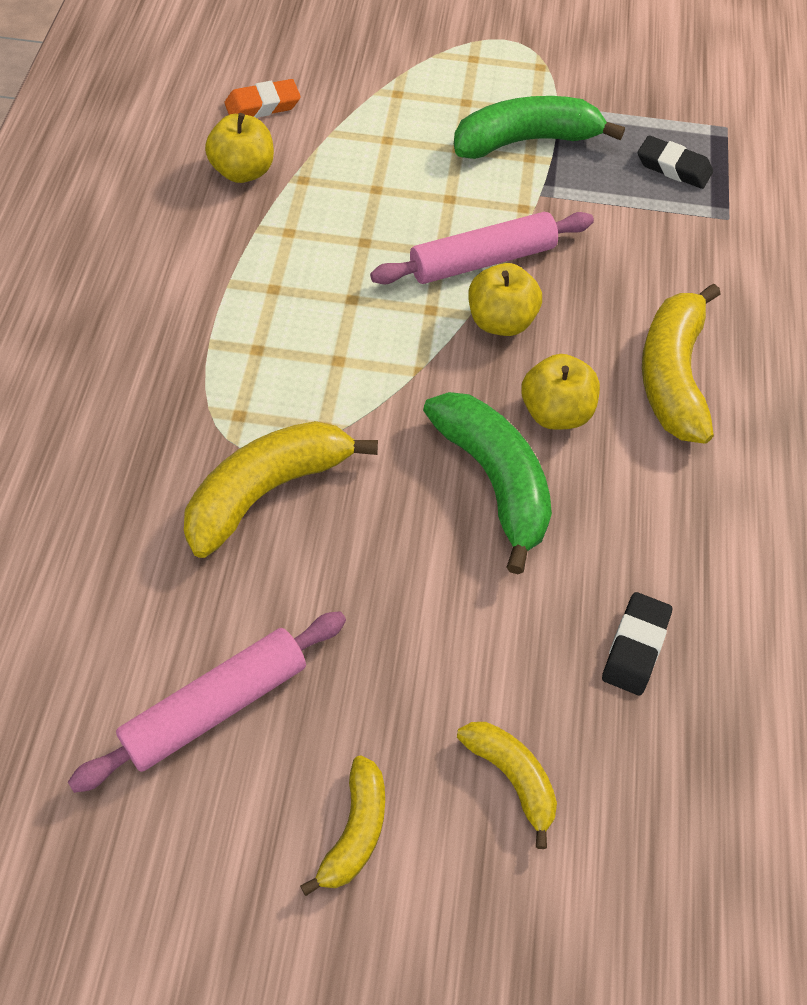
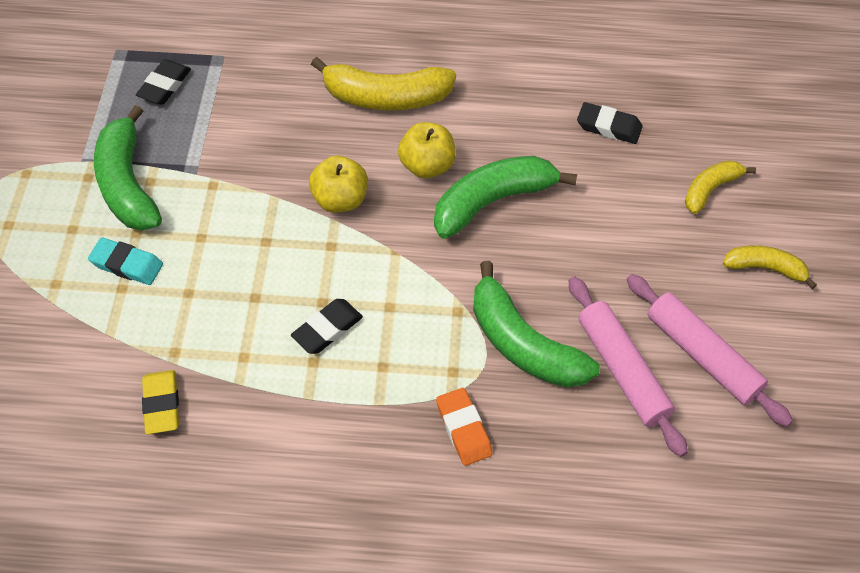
camera: 90 degrees left, 0 degrees up
yellow banana [184,421,378,558] -> green banana [473,261,600,388]
yellow apple [205,113,274,183] -> yellow eraser [142,370,179,434]
orange eraser [225,79,301,118] -> orange eraser moved to [436,388,493,466]
pink rolling pin [370,212,594,284] -> pink rolling pin moved to [569,277,688,457]
none -> turquoise eraser [88,238,163,285]
none -> black eraser [291,299,363,354]

